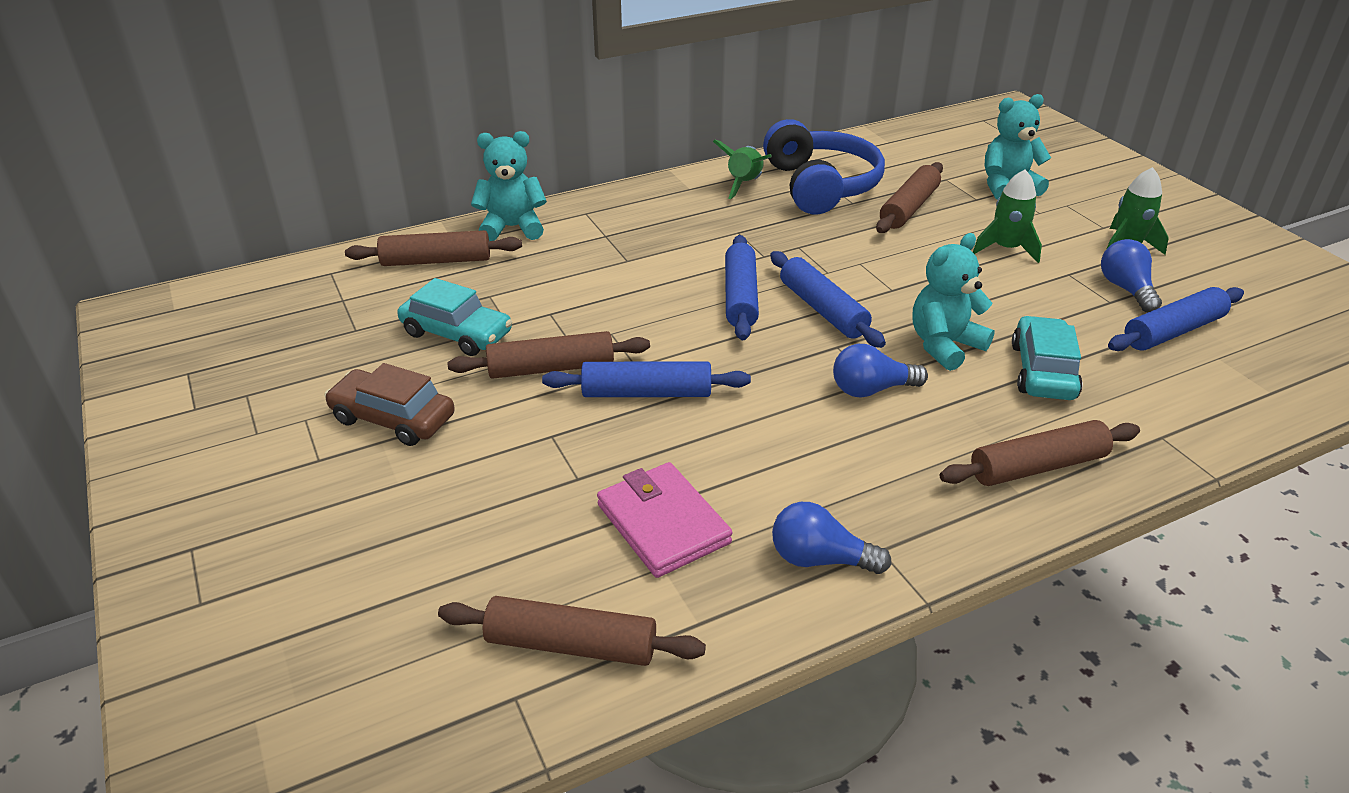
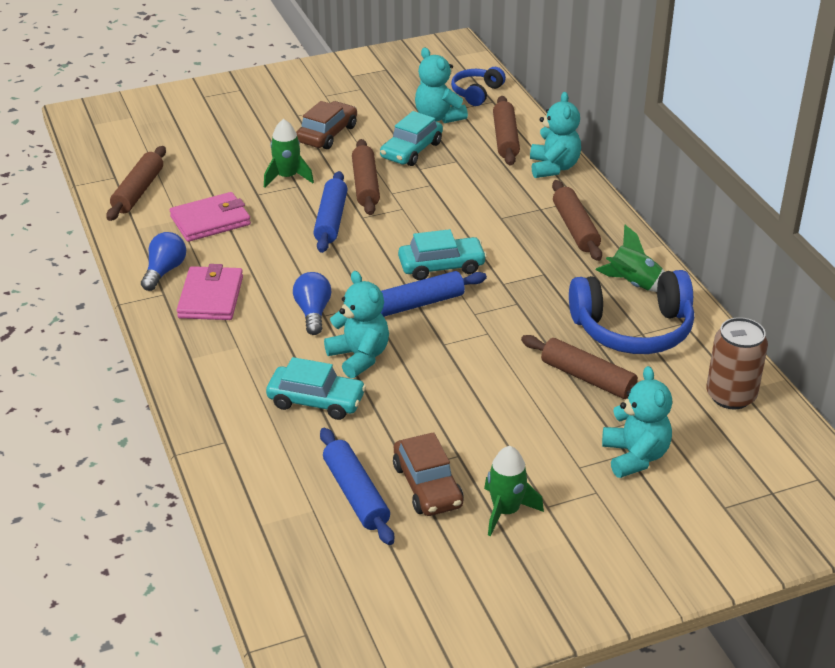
camera: 95 degrees right, 0 degrees up
blue rolling pin [725,235,759,340] -> turquoise car [398,229,487,280]
brown rolling pin [940,420,1140,486] -> brown rolling pin moved to [552,180,602,261]
green rocket [973,170,1042,263] -> green rocket moved to [264,119,314,188]
blue light bulb [1101,239,1162,313] -> brown car [393,432,464,516]
none -> pink wallet [177,264,243,320]
none -> turquoise teddy bear [415,48,468,123]
none -> blue headphones [451,67,506,106]
none -> brown can [706,317,768,410]

